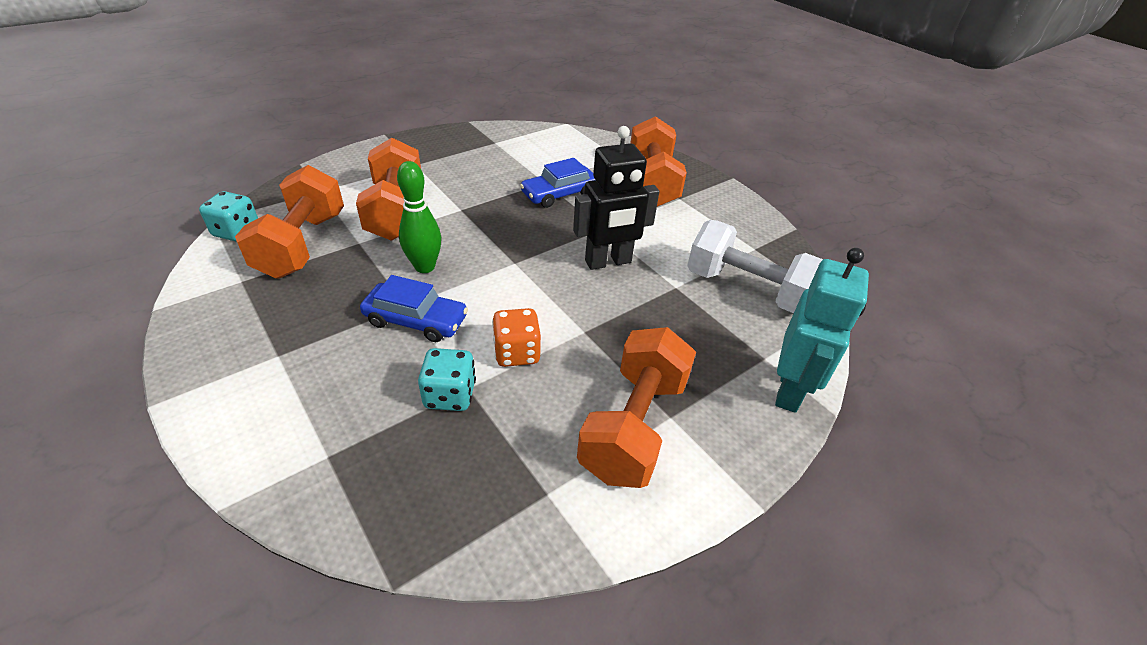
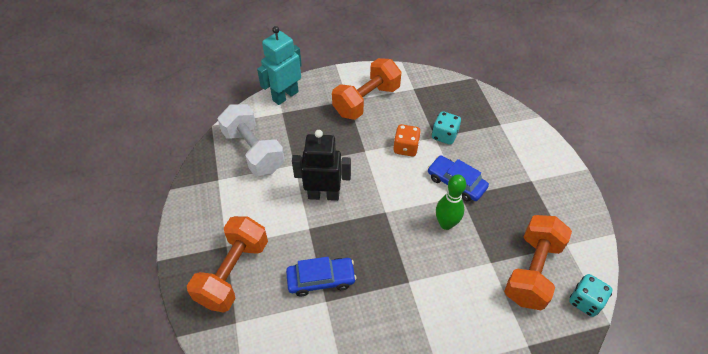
camera: 155 degrees left, 10 degrees up
orange dumbbell [356,138,421,241] -> none

